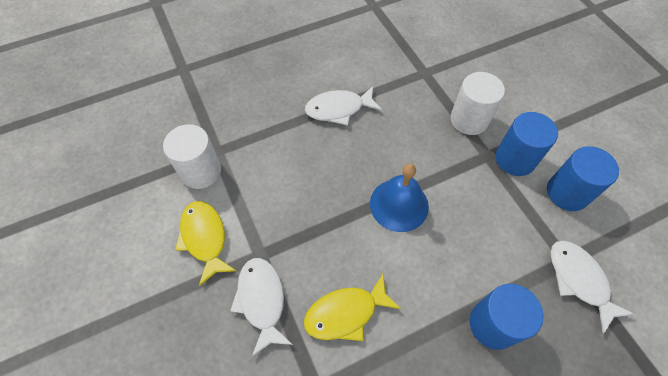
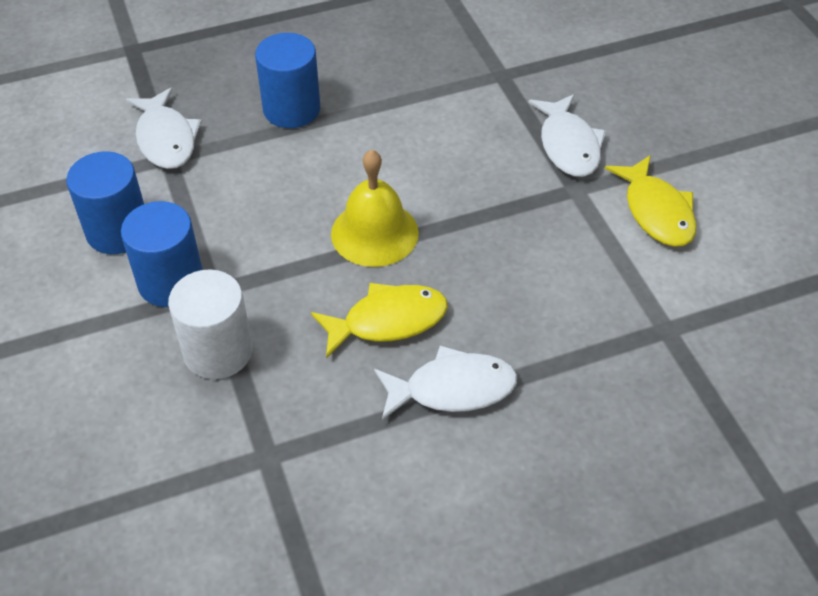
camera: 175 degrees left, 10 degrees down
white cylinder [163,124,221,189] -> none
yellow fish [304,274,401,341] -> yellow fish moved to [311,283,448,358]
blue bell [370,164,429,232] -> yellow bell [331,150,419,267]

